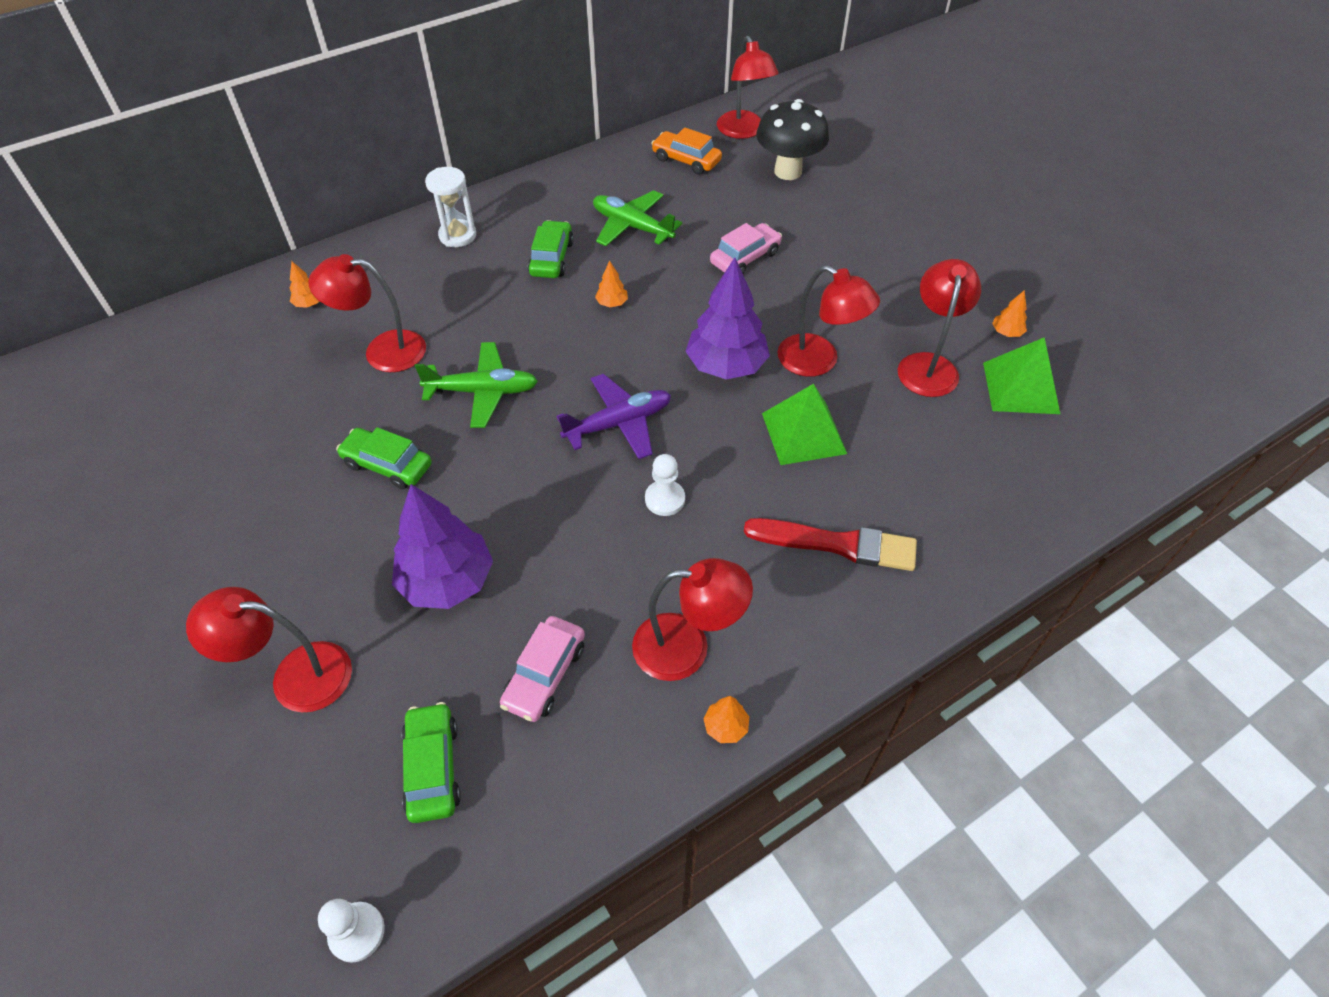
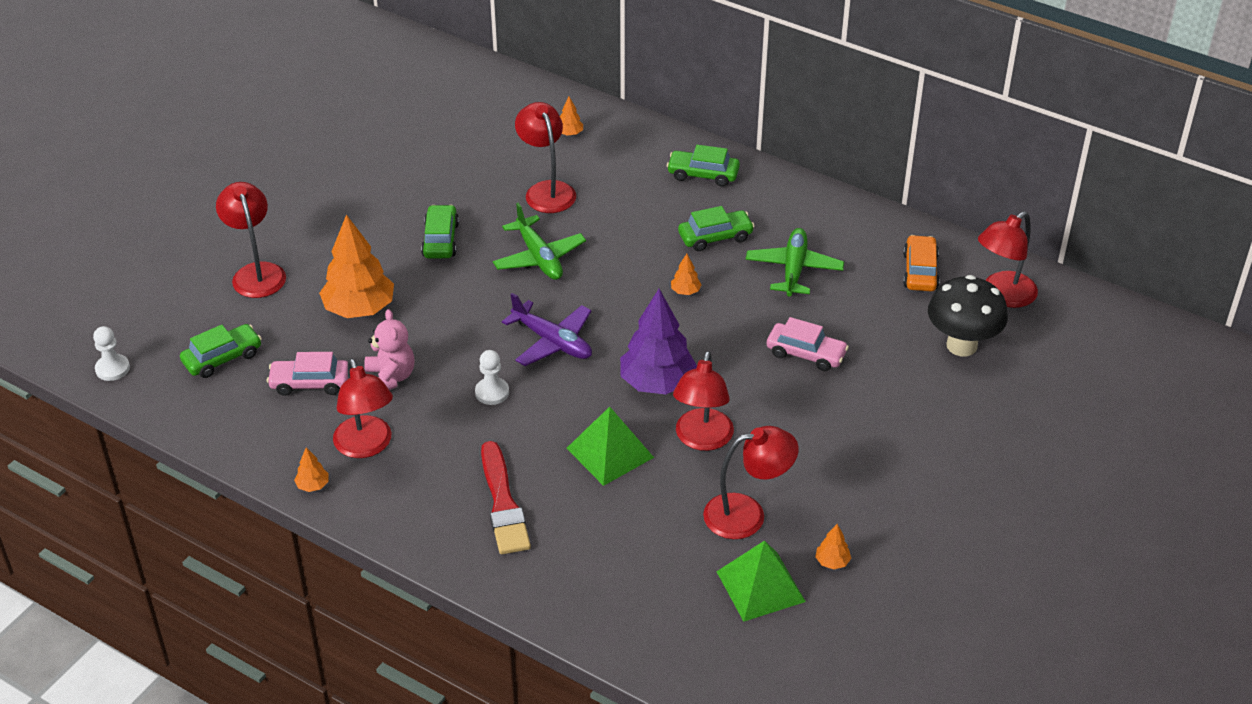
camera: 65 degrees right, 10 degrees down
purple tree [392,484,493,609] -> orange tree [319,215,394,318]
white hourglass [425,167,476,247] -> green car [667,145,740,187]
none -> pink teddy bear [364,309,414,390]

